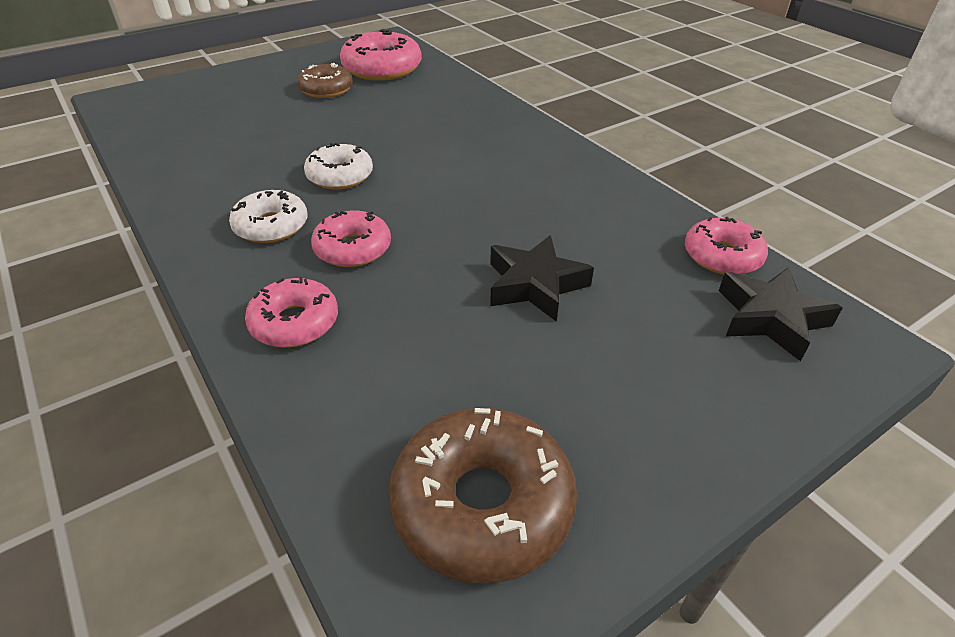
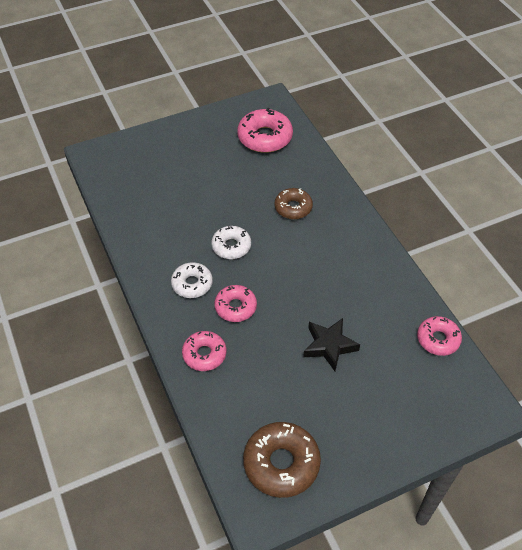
camera: 10 degrees right, 10 degrees up
brown donut [297,63,353,98] -> brown donut moved to [274,188,313,219]
black star [719,267,843,362] -> none

